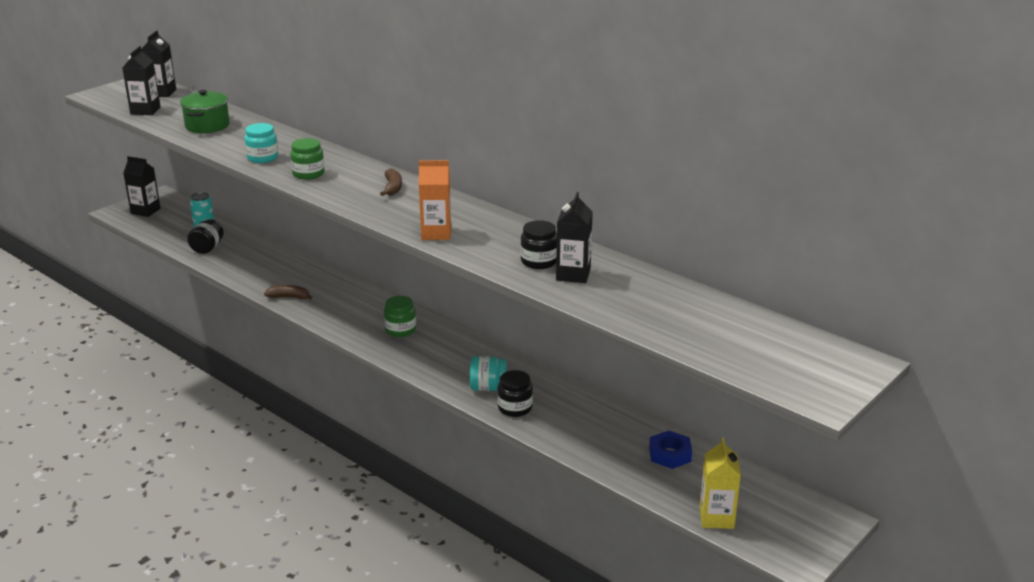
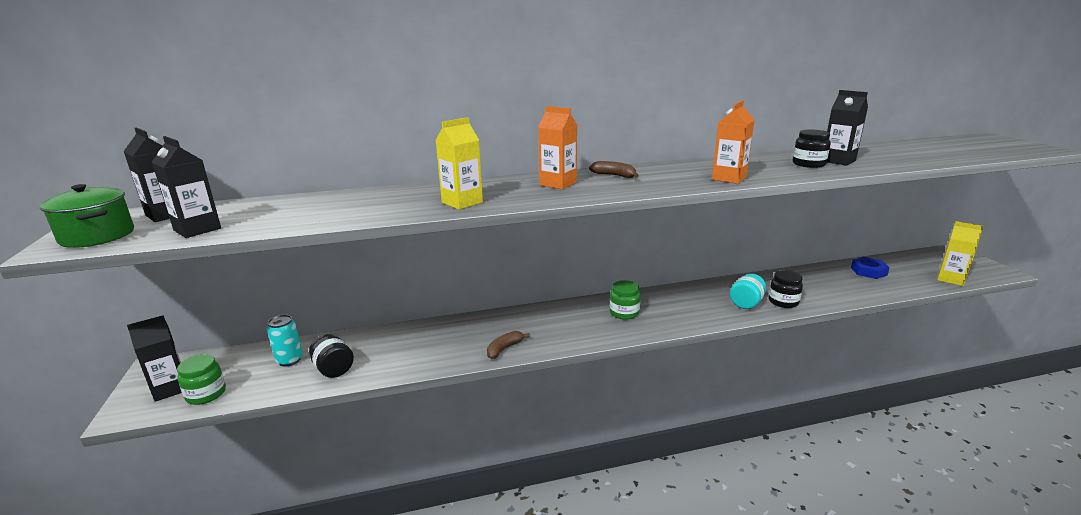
camera: 55 degrees left, 5 degrees down
green pot [180,90,230,133] -> green pot moved to [40,184,134,248]
turquoise jar [244,123,278,163] -> yellow carton [435,117,483,210]
green jar [290,138,325,180] -> green jar moved to [177,354,226,405]
none -> orange carton [538,106,577,189]

